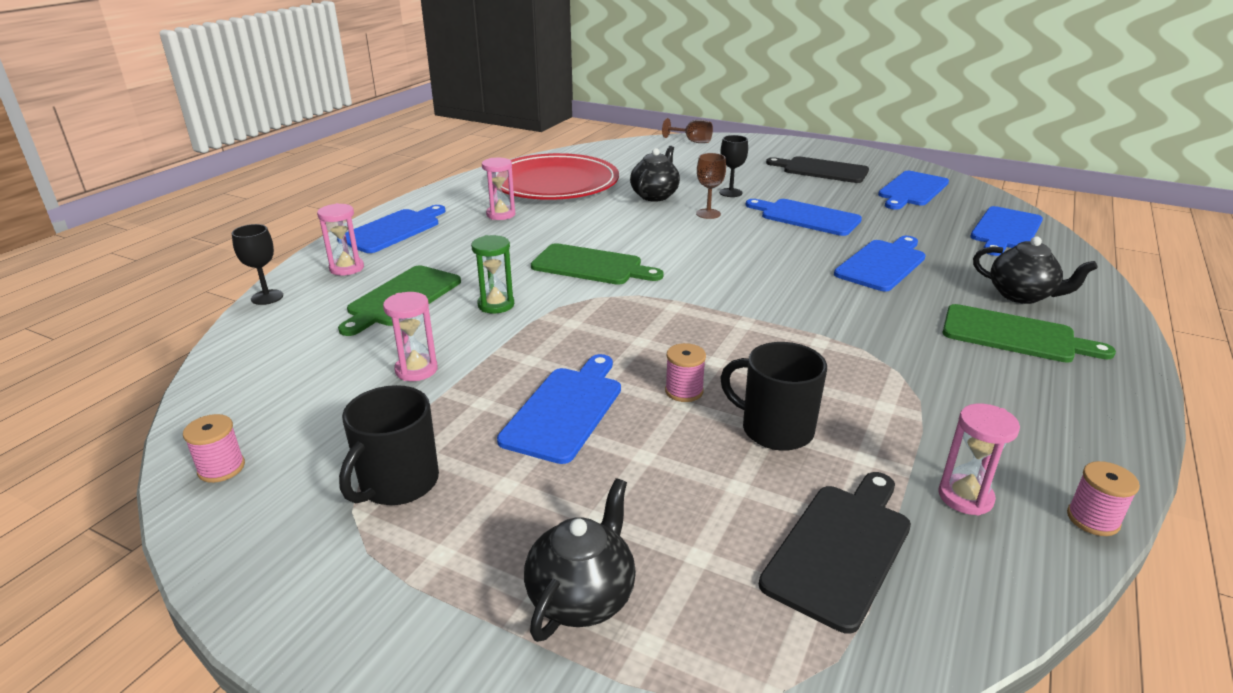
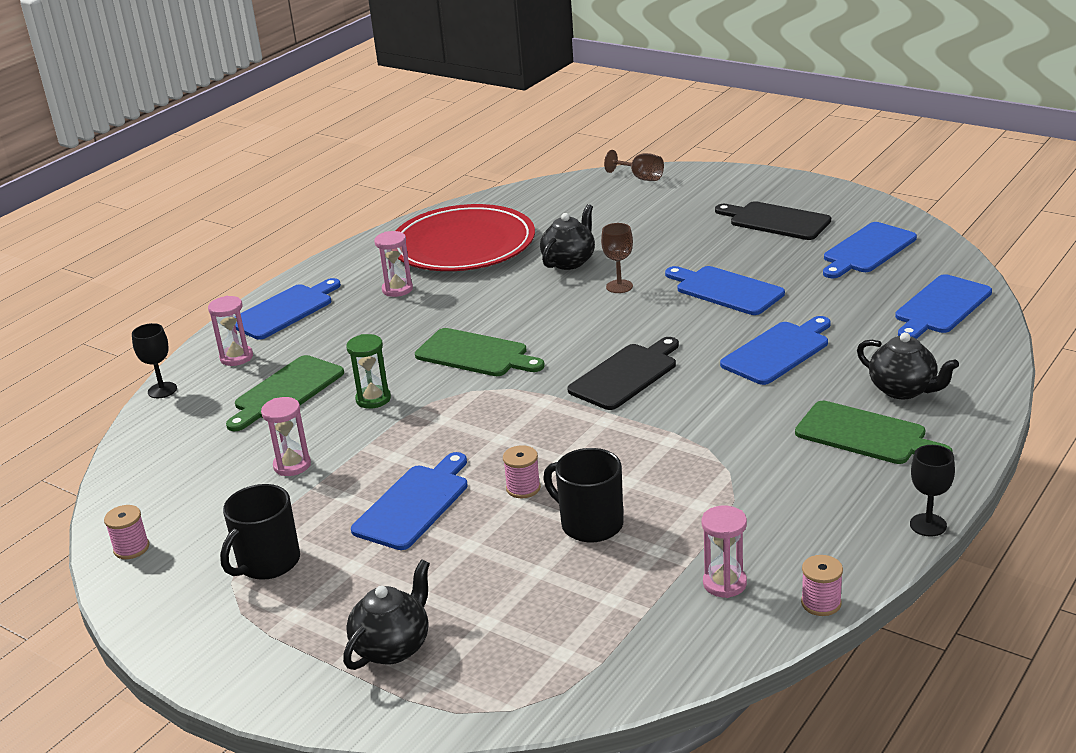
camera: 10 degrees right, 0 degrees up
black goblet [719,135,748,197] -> black goblet moved to [910,445,955,537]
black cutting board [759,472,911,634] -> black cutting board moved to [568,337,679,410]

